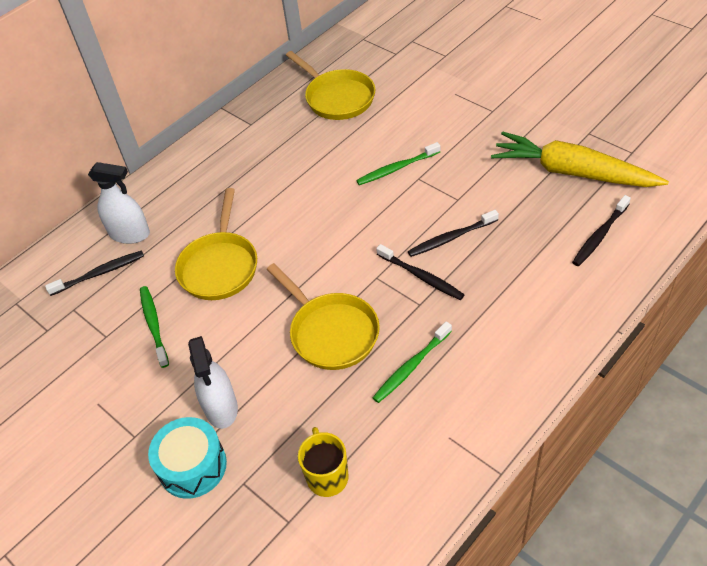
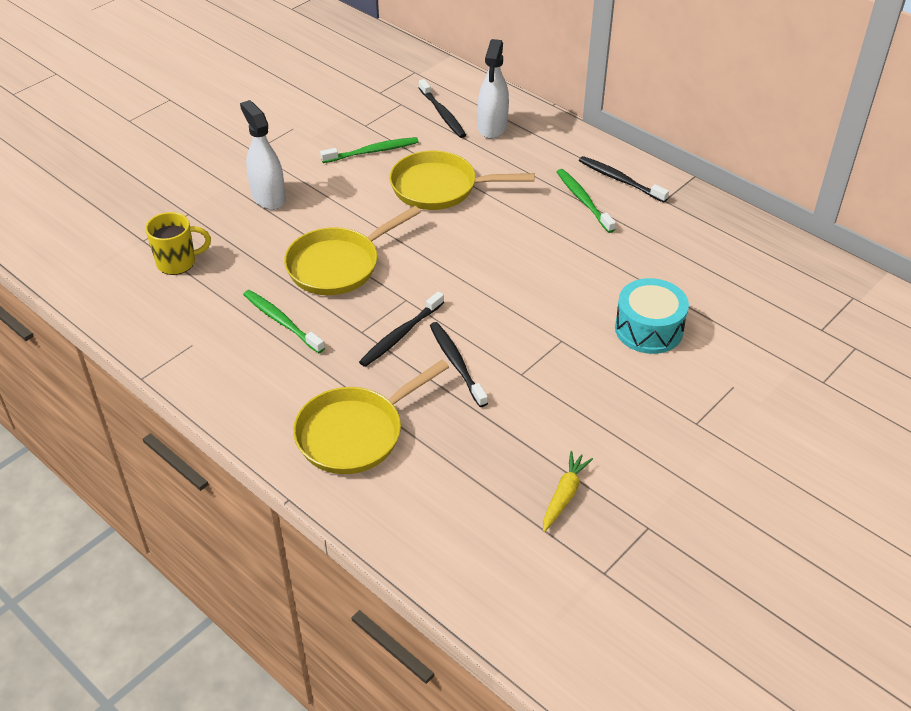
camera: 85 degrees right, 5 degrees down
turquoise drum [148,417,227,499] -> turquoise drum moved to [615,278,689,354]
white spray bottle [188,336,238,429] -> white spray bottle turned 75 degrees clockwise [240,100,286,210]
yellow pan [286,51,375,120] -> yellow pan moved to [293,360,449,474]
green toothbrush [356,142,441,185] -> green toothbrush moved to [557,169,616,233]
yellow carrot [491,132,669,187] -> yellow carrot [543,451,593,532], size x0.43
black toothbrush [572,195,631,266] -> black toothbrush moved to [579,156,669,203]

